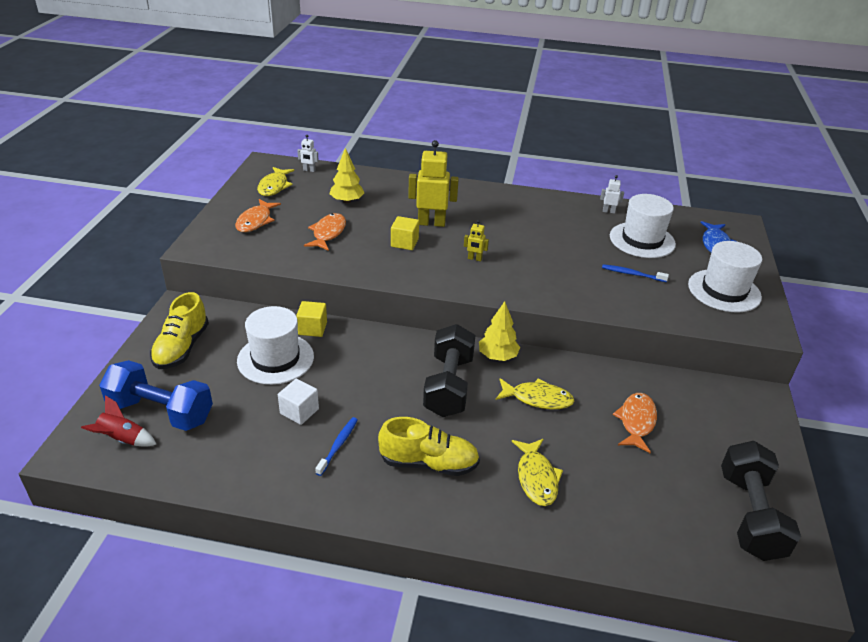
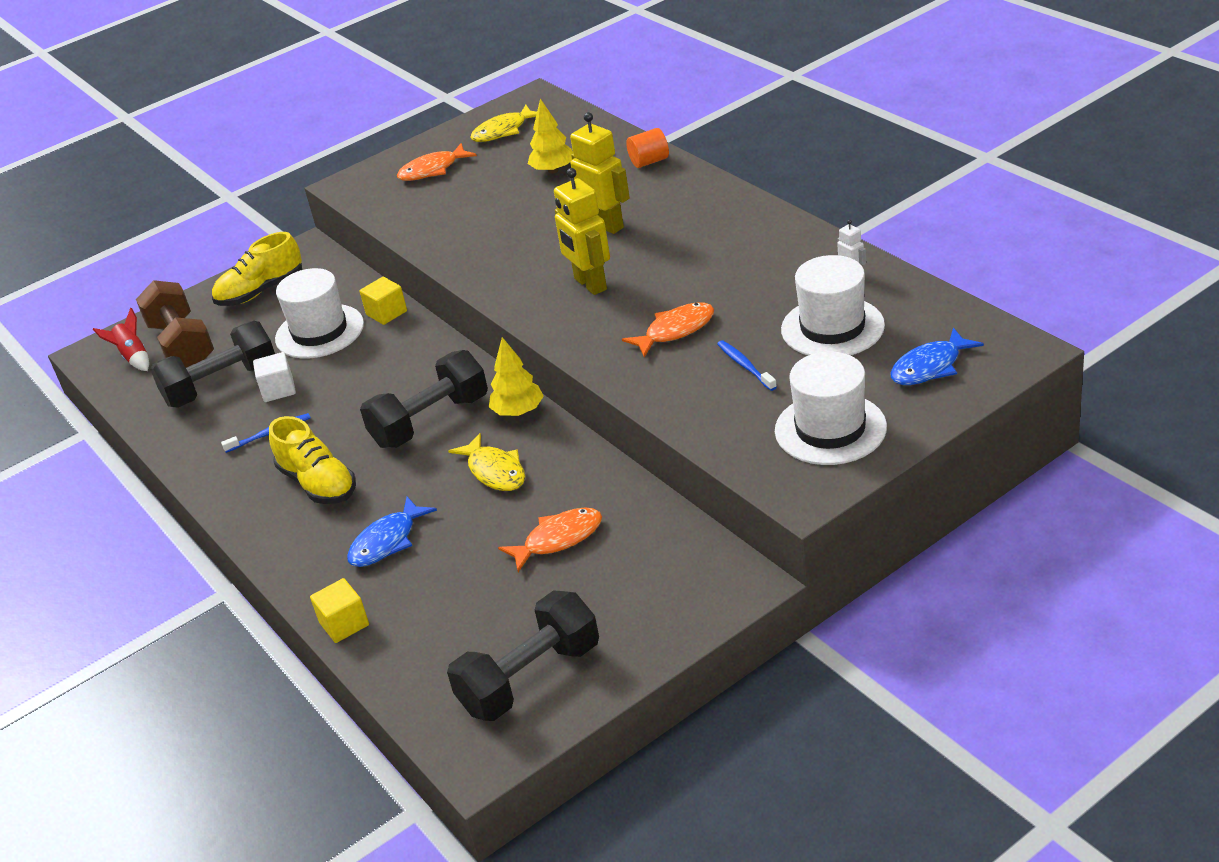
camera: 50 degrees right, 0 degrees up
blue dumbbell [99,360,213,431] -> brown dumbbell [136,280,214,368]
white robot [297,135,319,172] -> none
orange fish [304,213,346,251] -> orange fish moved to [622,302,714,357]
yellow cube [391,216,419,250] -> yellow cube moved to [310,578,369,643]
yellow robot [464,220,489,261] -> yellow robot [554,168,610,295], size x2.11
yellow fish [512,439,563,506] -> blue fish [347,497,437,567]
none -> black dumbbell [150,321,275,408]
none -> orange cylinder [626,128,669,168]

